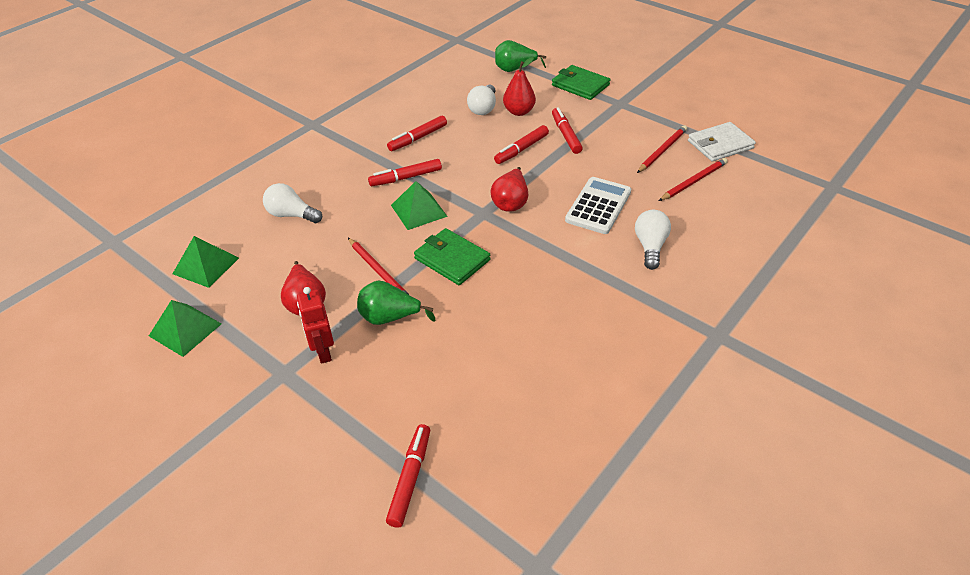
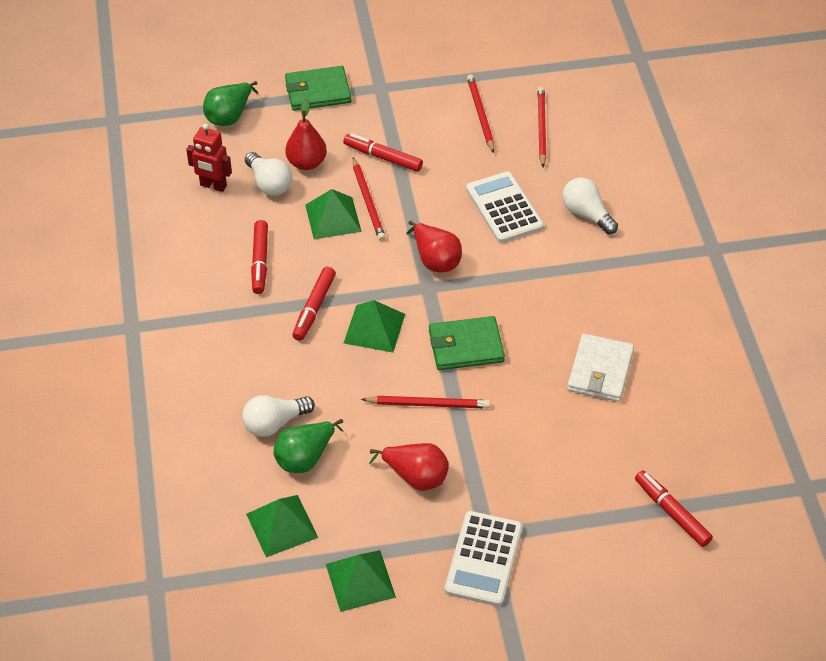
camera: 50 degrees left, 5 degrees up
red robot [297,287,334,364] -> red robot moved to [186,123,232,192]
green pear [357,280,436,325] -> green pear moved to [274,419,343,473]
red marker [494,125,549,164] -> red pencil [353,157,386,241]
white wallet [688,122,756,162] -> white wallet moved to [567,333,634,402]
none -> green pyramid [305,189,362,239]
none -> white calculator [445,511,523,606]

